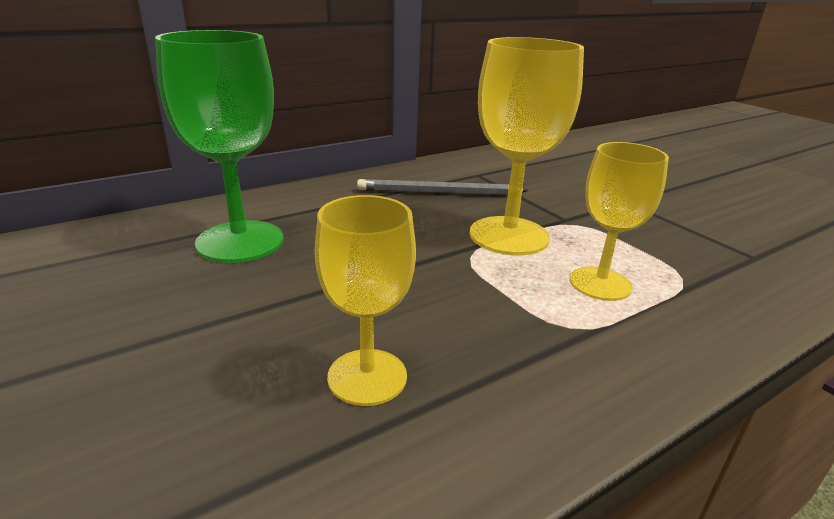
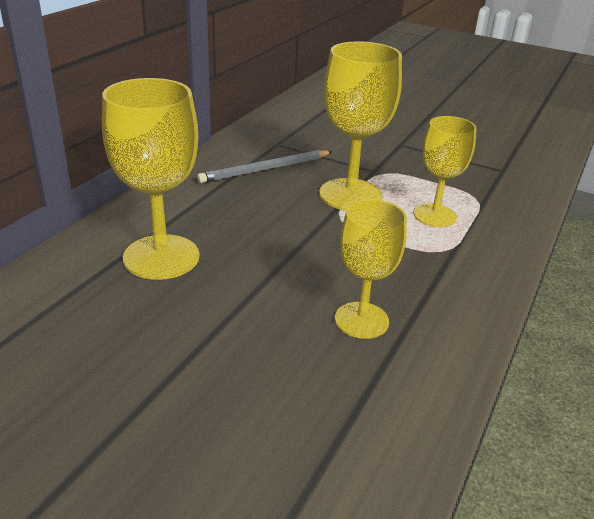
camera: 30 degrees left, 5 degrees up
green goblet [155,30,283,263] -> yellow goblet [102,78,199,280]

